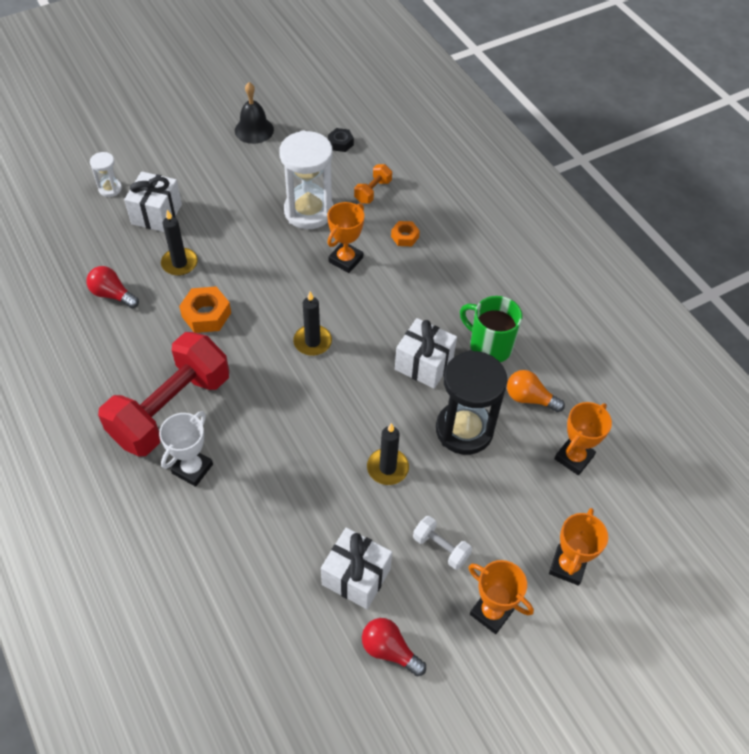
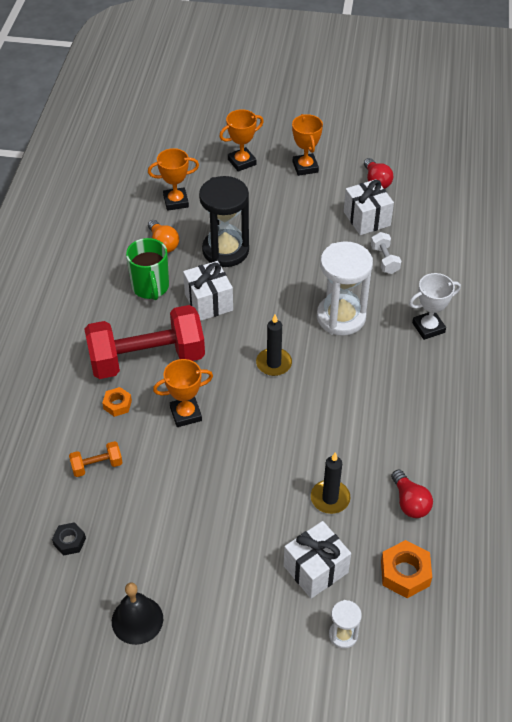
camera: 140 degrees left, 5 degrees down
red dumbbell [98,332,229,456] -> red dumbbell moved to [84,305,205,379]
orange nut [179,287,231,333] -> orange nut moved to [381,540,432,598]
white hourglass [279,130,333,229] -> white hourglass moved to [317,241,373,336]
black candle [367,423,409,485] -> none
white dumbbell [413,516,472,570] -> white dumbbell moved to [371,232,401,274]

